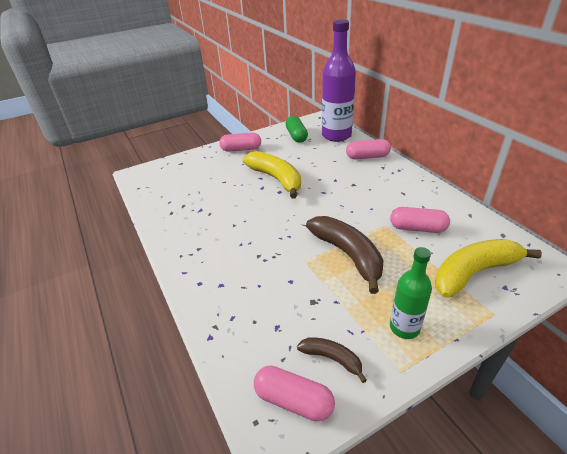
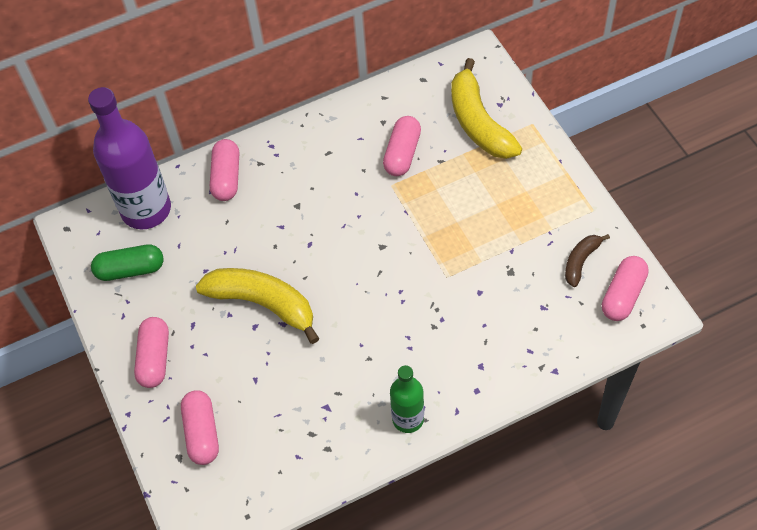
camera: 85 degrees left, 20 degrees up
yellow banana [243,151,301,199] -> yellow banana turned 60 degrees clockwise [196,268,319,344]
brown banana [306,216,384,294] -> none
green bottle [390,247,432,339] -> green bottle moved to [390,365,424,433]
none -> pink capsule [181,390,219,465]

